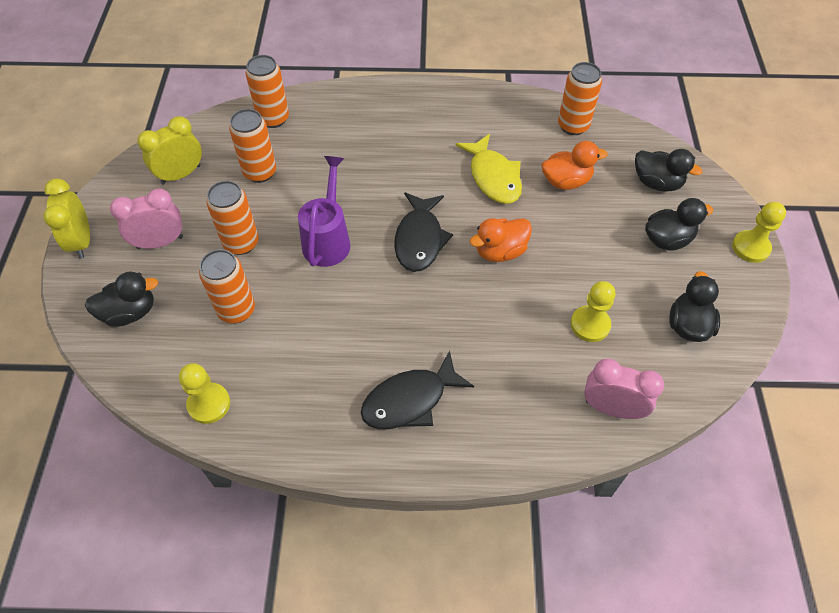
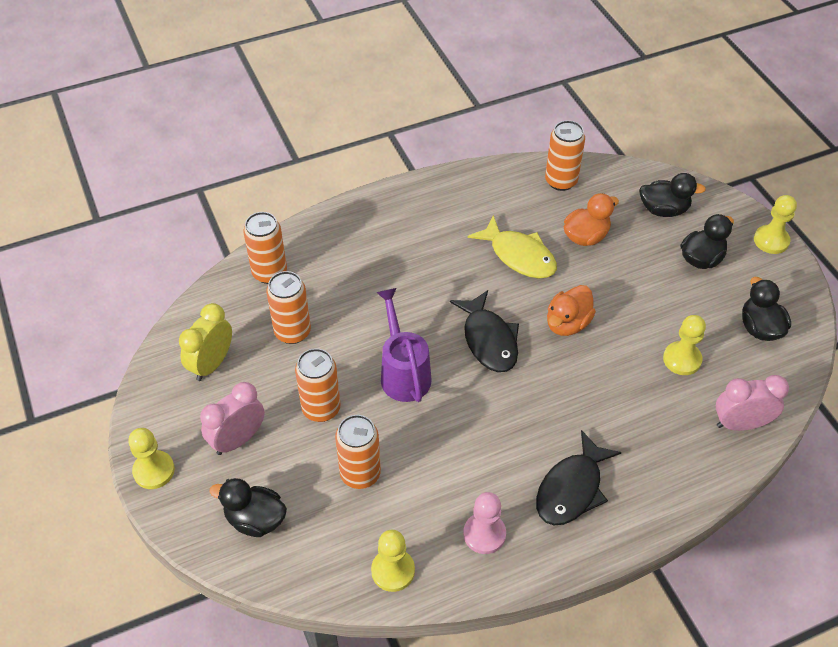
camera: 25 degrees left, 5 degrees down
yellow clock [43,178,90,259] -> yellow pawn [128,428,175,489]
black duck [85,272,158,327] -> black duck turned 120 degrees counterclockwise [209,478,287,537]
none -> pink pawn [463,492,506,554]

